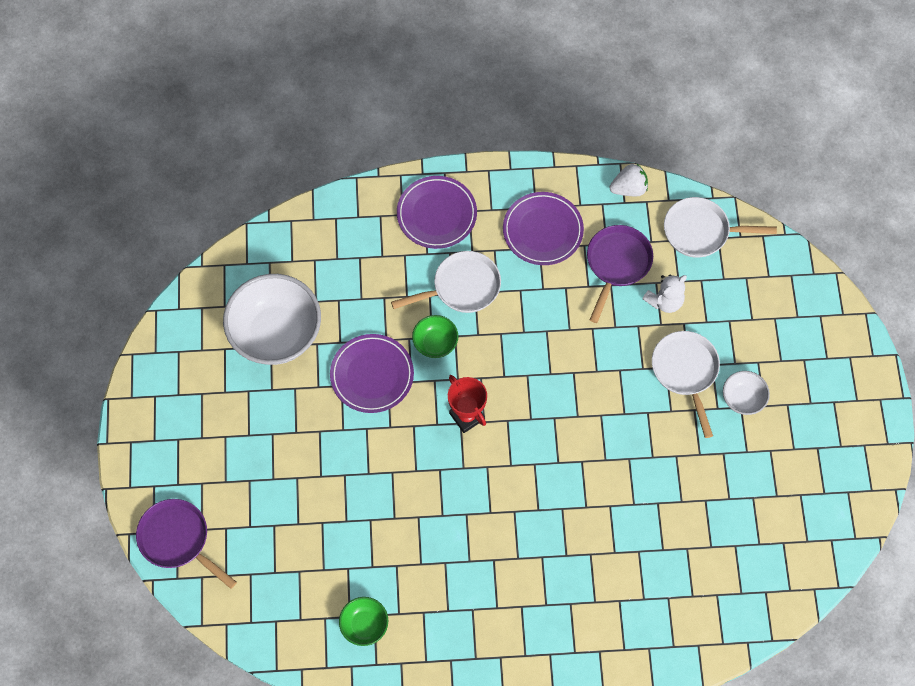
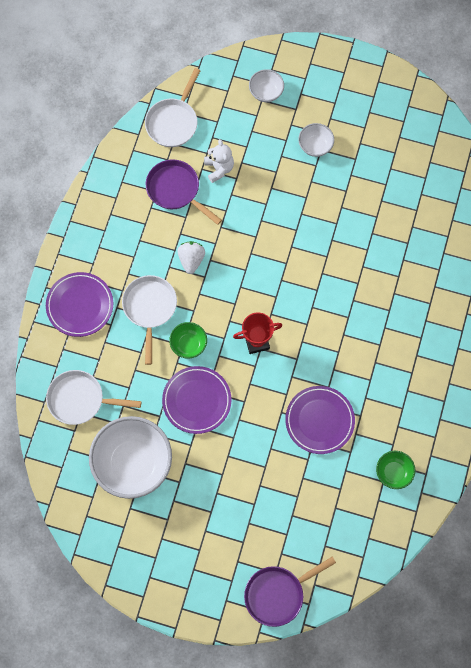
camera: 70 degrees left, 5 degrees up
purple plate [503,192,584,265] -> purple plate moved to [285,386,355,454]
white strawberry [609,163,648,196] -> white strawberry moved to [178,241,205,274]
white pan [652,331,720,438] -> white pan moved to [46,370,141,425]
none -> white bowl [249,69,284,102]

